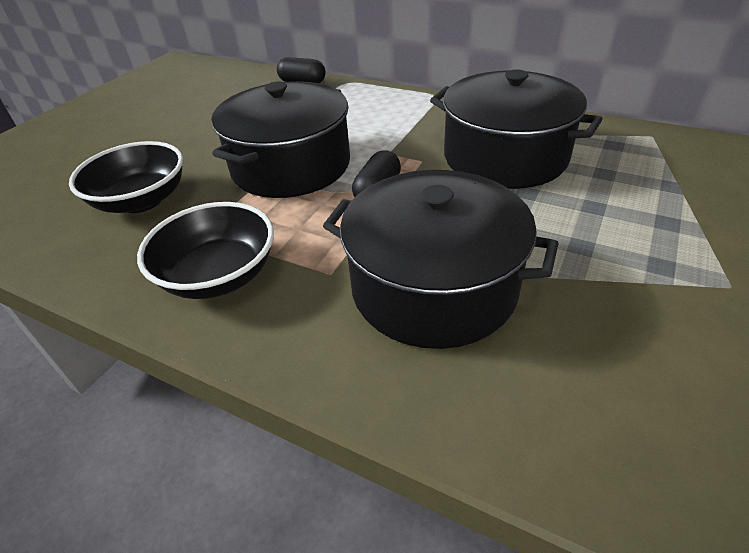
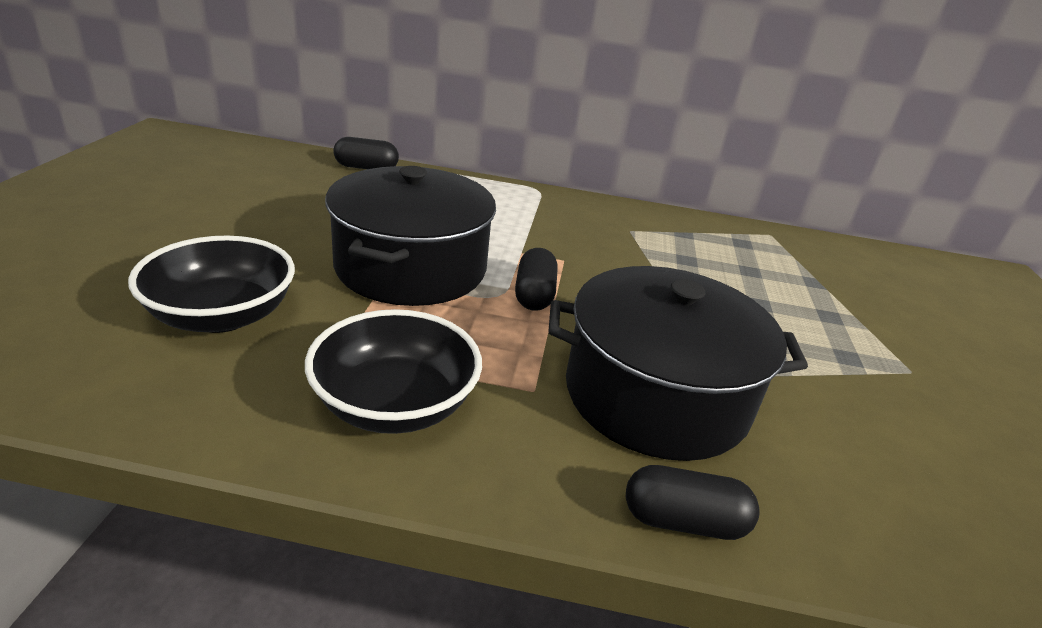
camera: 25 degrees left, 10 degrees down
black pot [430,69,603,189] -> none
none -> black capsule [626,465,760,540]

